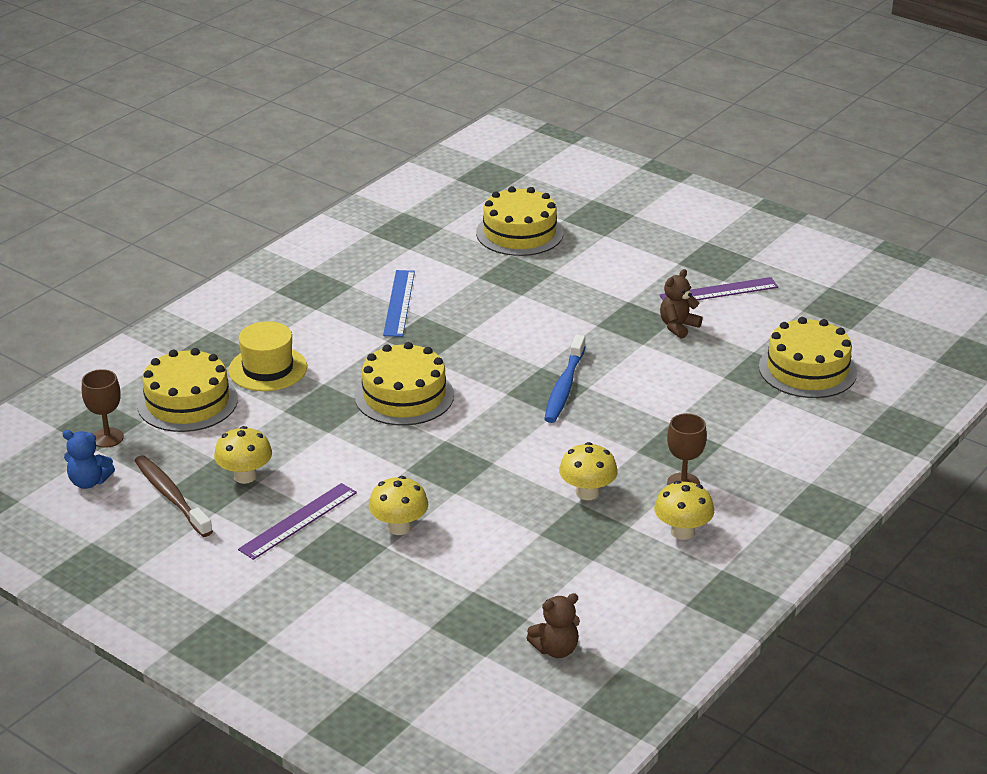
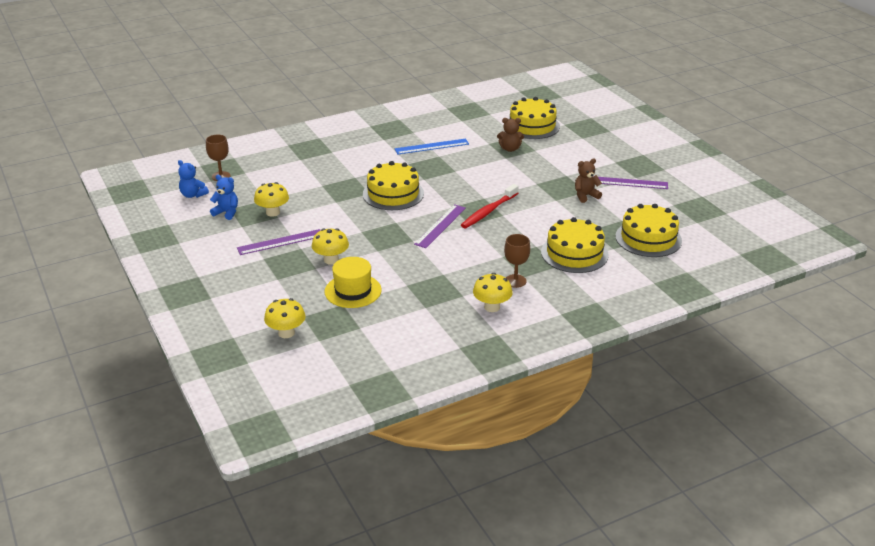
camera: 25 degrees right, 0 degrees up
brown toothbrush [134,455,213,537] -> blue teddy bear [210,175,238,220]
yellow cake [137,348,238,432] -> yellow cake moved to [541,217,609,273]
yellow hat [228,321,307,391] -> yellow hat moved to [325,257,382,308]
blue ruler [383,270,415,337] -> blue ruler turned 45 degrees clockwise [395,139,469,154]
brown teddy bear [527,593,580,658] -> brown teddy bear moved to [497,118,524,152]
blue toothbrush [544,335,585,423] -> red toothbrush [461,184,519,228]
yellow mushroom [559,442,618,500] -> yellow mushroom moved to [264,298,306,338]
none -> purple ruler [414,204,466,248]

